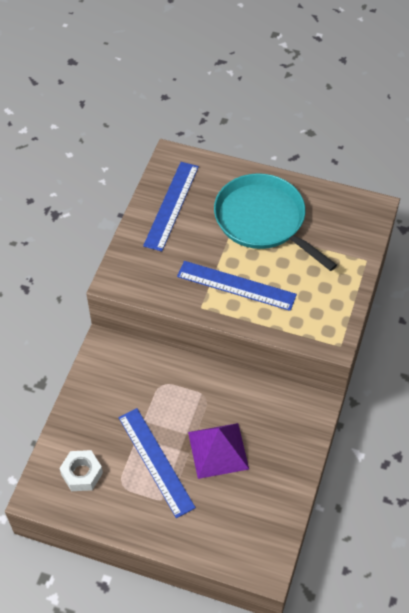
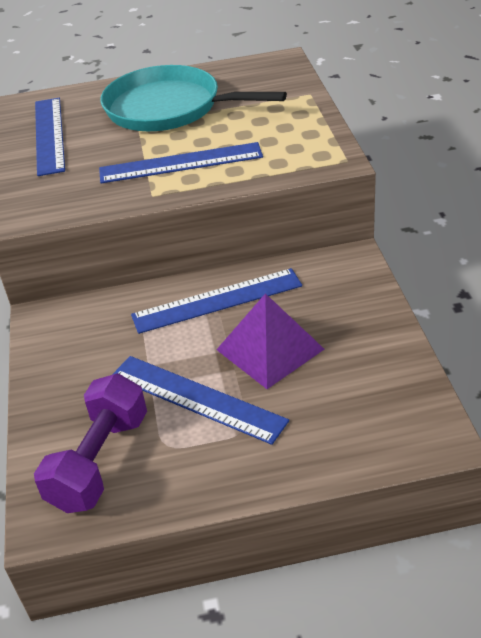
camera: 25 degrees left, 15 degrees down
white nut [59,450,103,491] -> purple dumbbell [34,373,147,513]
none -> blue ruler [131,268,302,334]

